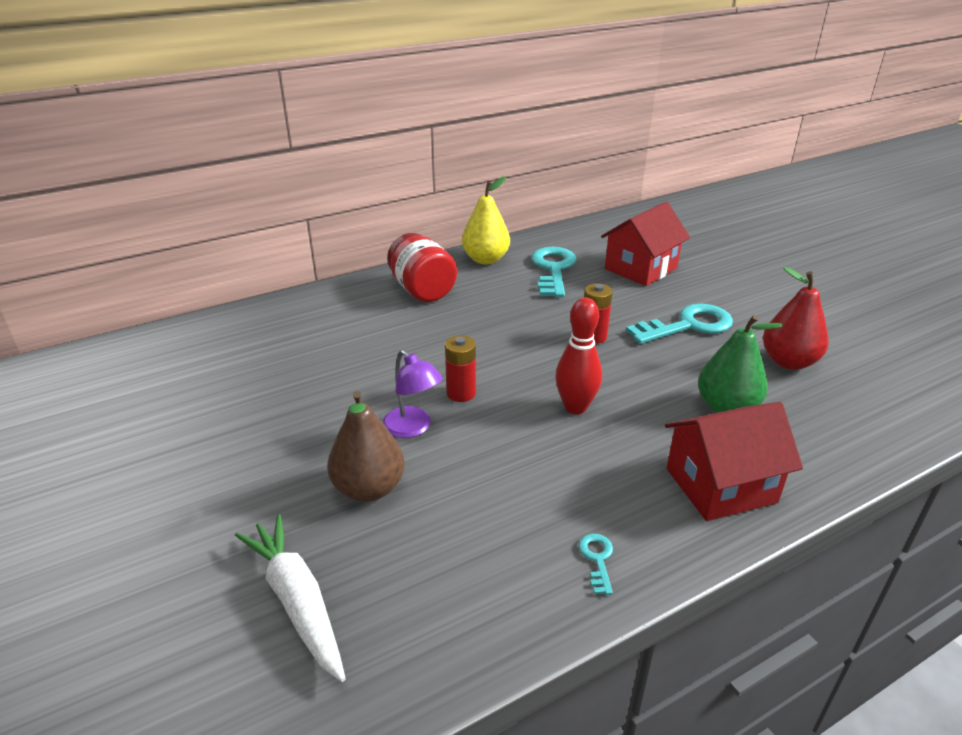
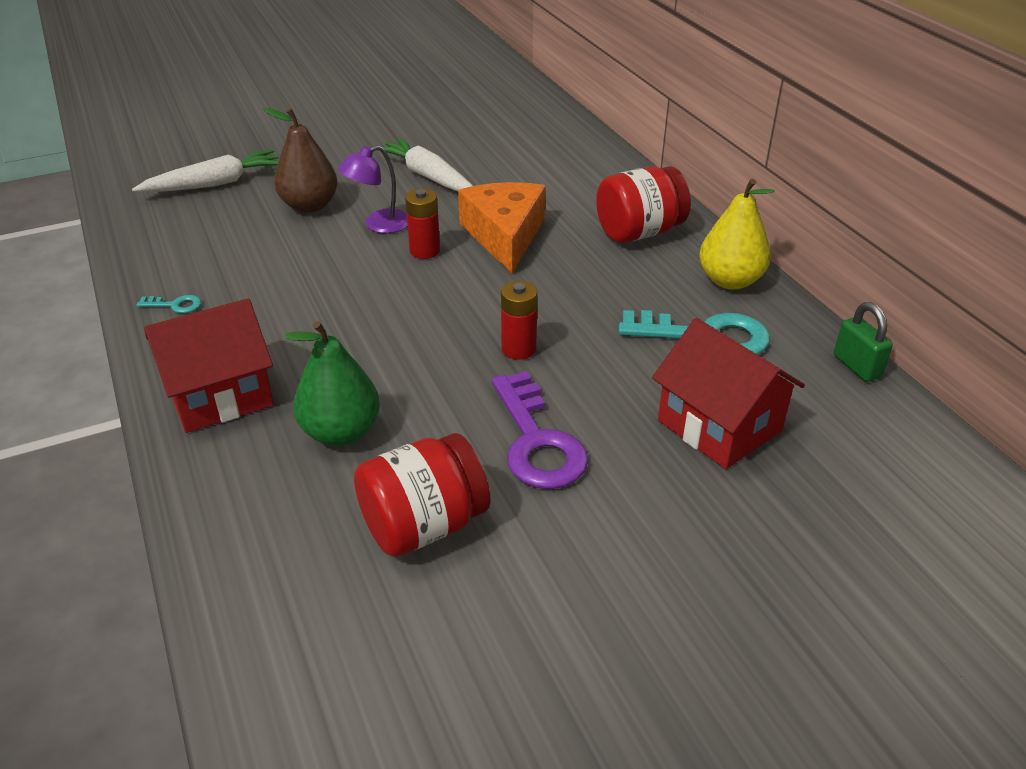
camera: 95 degrees right, 5 degrees up
red bowling pin [555,298,602,414] -> none
turquoise key [626,304,733,344] -> purple key [492,371,588,489]
red house [665,402,803,521] -> red house turned 75 degrees clockwise [144,298,274,433]
red pear [763,267,829,370] -> red jar [354,433,491,557]
none -> white carrot [378,137,473,191]
none -> orange cheese [458,182,546,274]
none -> green padlock [834,302,893,382]

